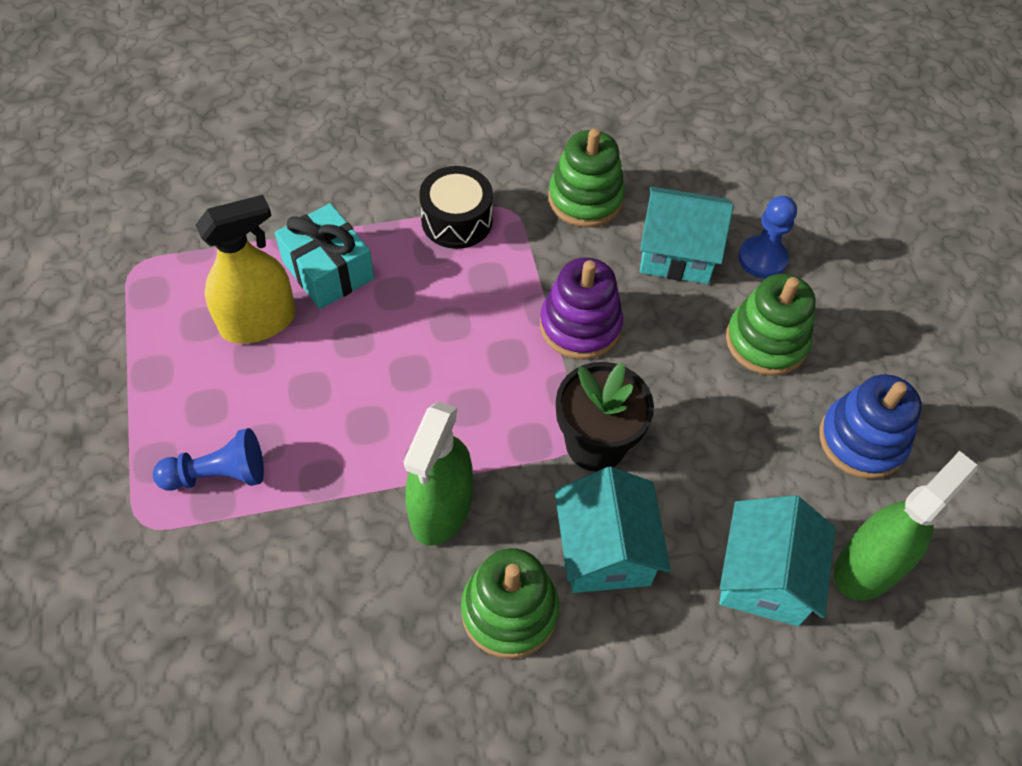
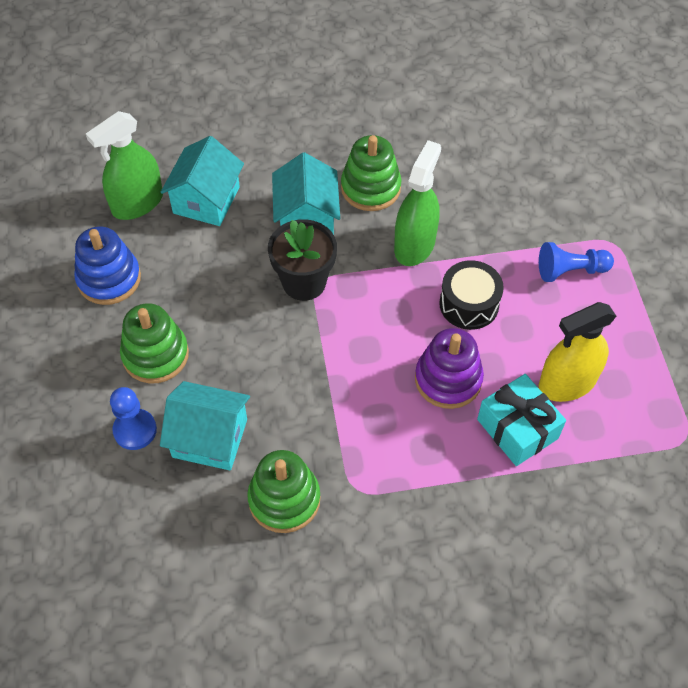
camera: 175 degrees left, 0 degrees up
black drum [419,166,493,249] -> black drum moved to [439,260,504,330]
purple stacking toy [540,257,623,359] -> purple stacking toy moved to [415,328,484,409]

